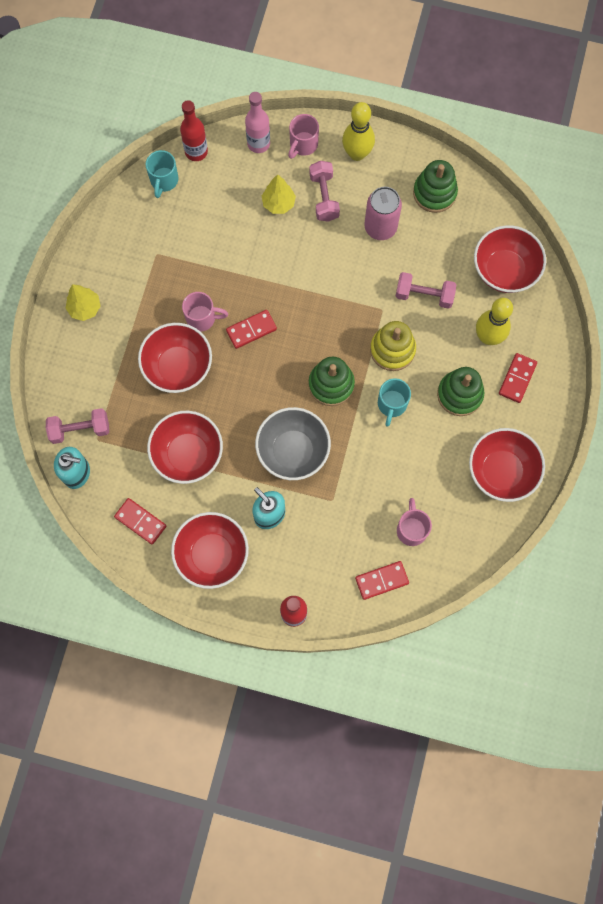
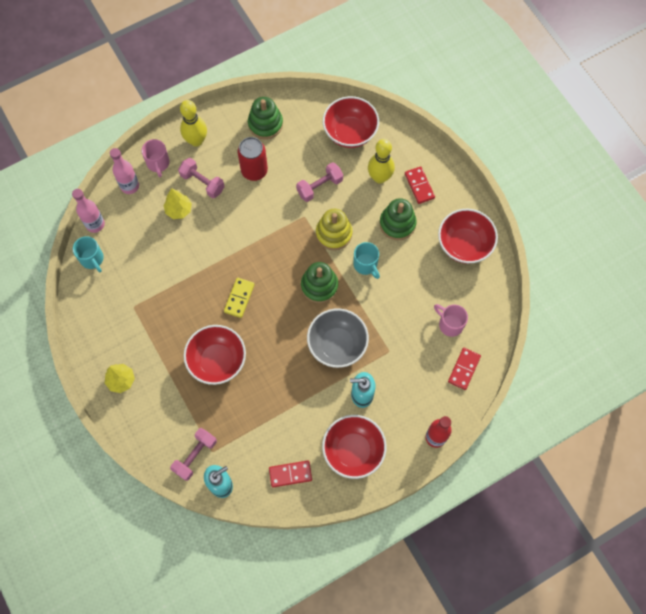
camera: 45 degrees left, 5 degrees down
red bowl [147,411,223,484] -> none
red bottle [180,100,208,161] -> pink bottle [72,189,105,233]
pink mug [182,292,228,331] -> none
red domino [226,310,277,349] -> yellow domino [224,278,255,318]
pink can [364,187,402,240] -> red can [238,137,268,181]

